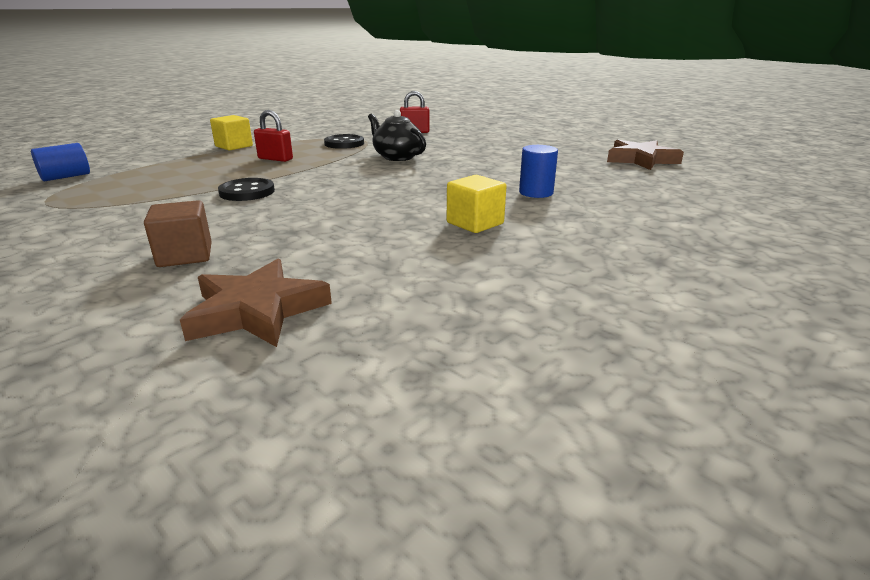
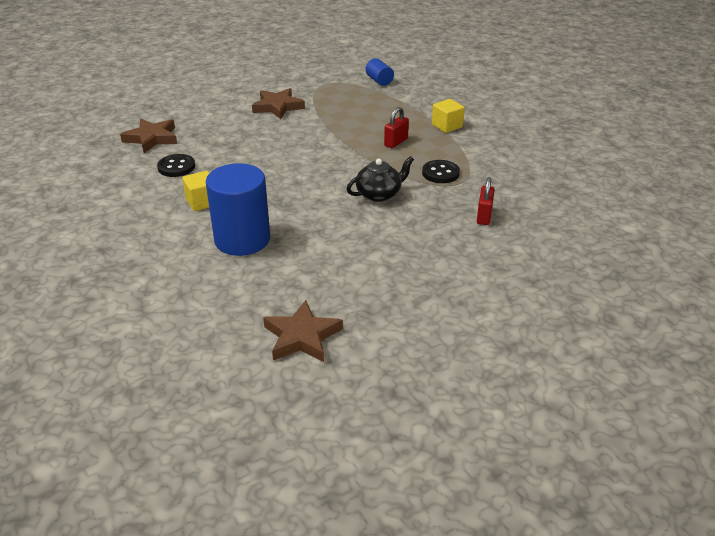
camera: 105 degrees right, 10 degrees up
brown cube [144,200,212,267] -> none
black button [218,178,275,201] -> black button moved to [157,154,195,177]
blue cylinder [519,145,558,198] -> blue cylinder [206,163,270,256], size x2.07
none -> brown star [252,88,305,120]

